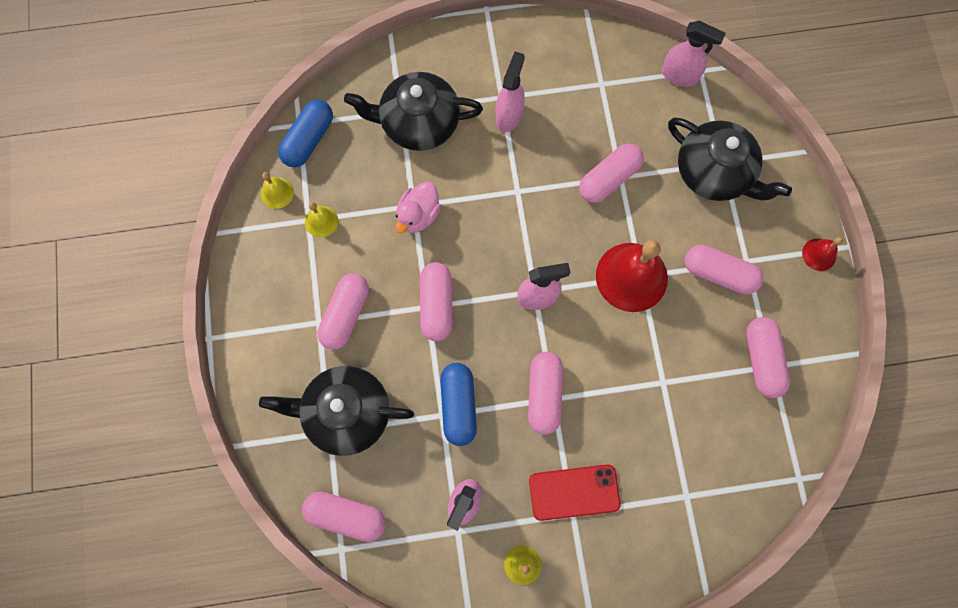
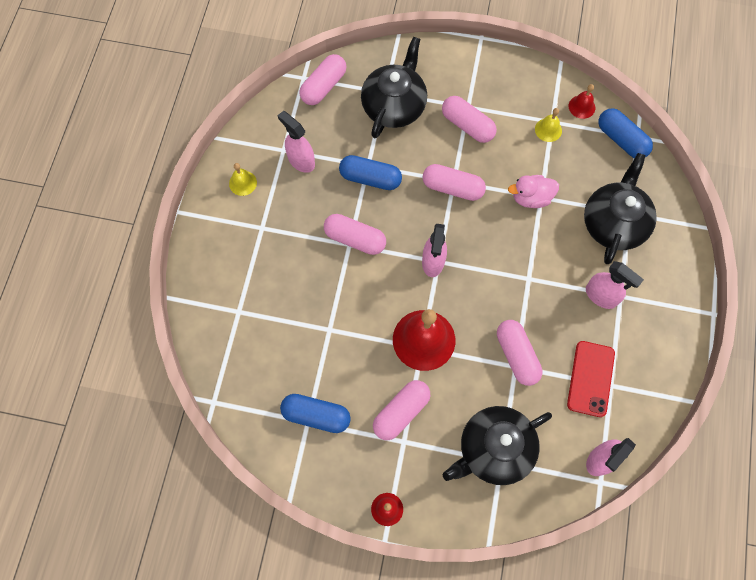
camera: 110 degrees right, 5 degrees down
yellow bell [261,172,294,209] -> red bell [569,84,595,119]
pink duck [395,182,441,233] -> pink duck turned 60 degrees counterclockwise [508,175,559,208]
red phone [529,465,621,521] -> red phone moved to [567,341,615,417]
pink capsule [746,317,790,398] -> blue capsule [280,394,351,433]

